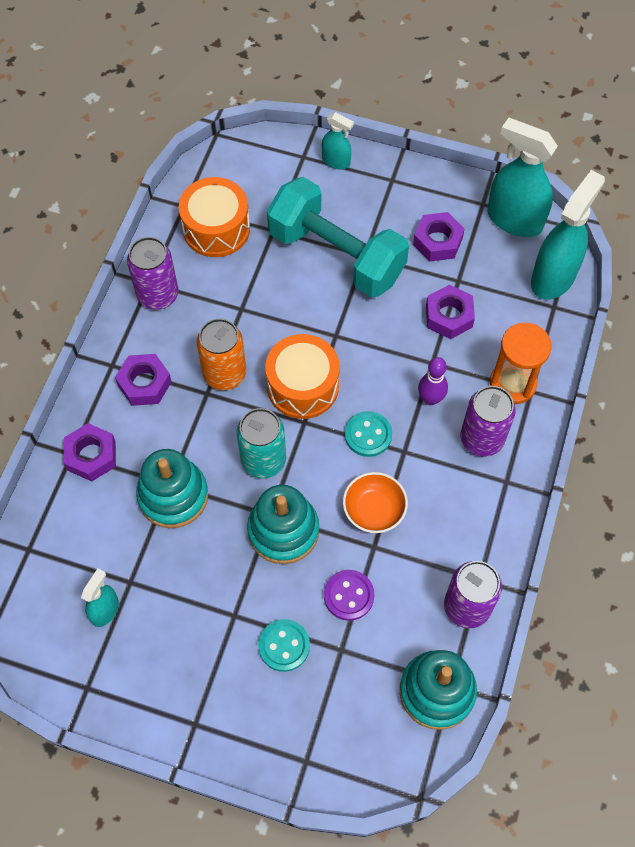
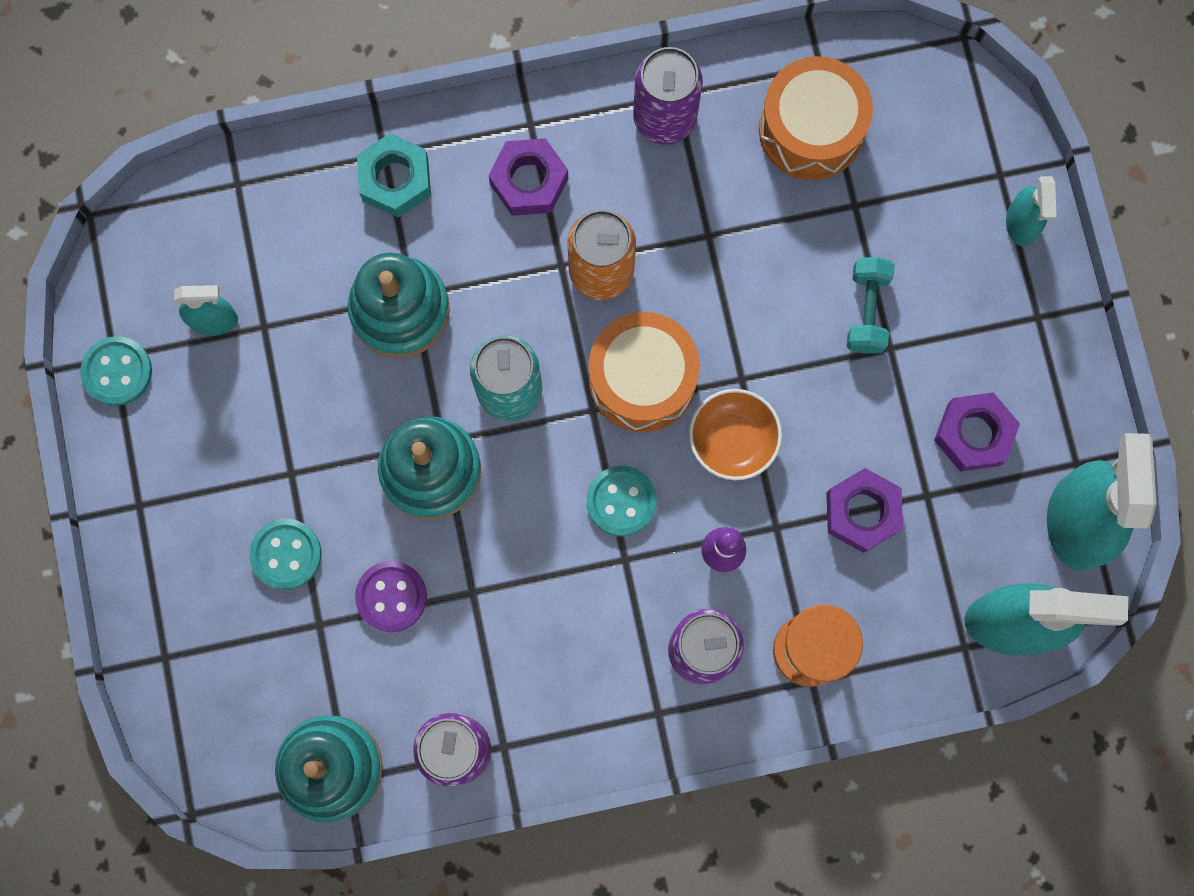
camera: 60 degrees right, 15 degrees up
purple nut [64,423,116,482] -> turquoise nut [357,133,431,218]
turquoise dumbbell [267,177,409,298] -> turquoise dumbbell [847,257,895,354], size x0.42
orange bowl [343,472,408,533] -> orange bowl moved to [689,389,782,480]
none -> turquoise button [80,336,152,406]

